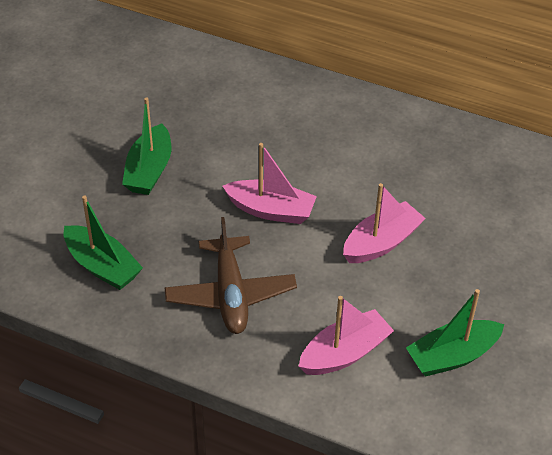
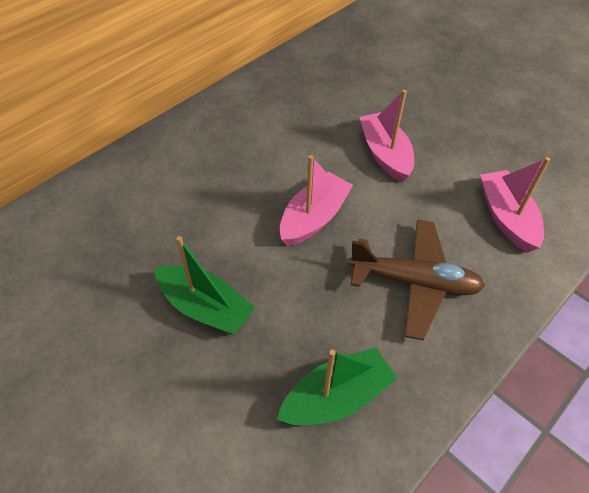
camera: 70 degrees left, 5 degrees up
green boat [406,289,504,377] -> none

